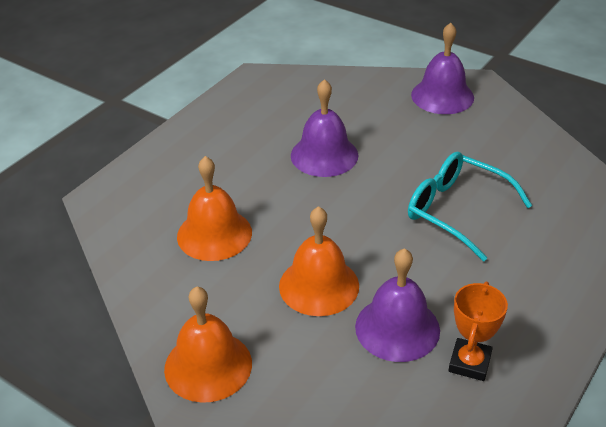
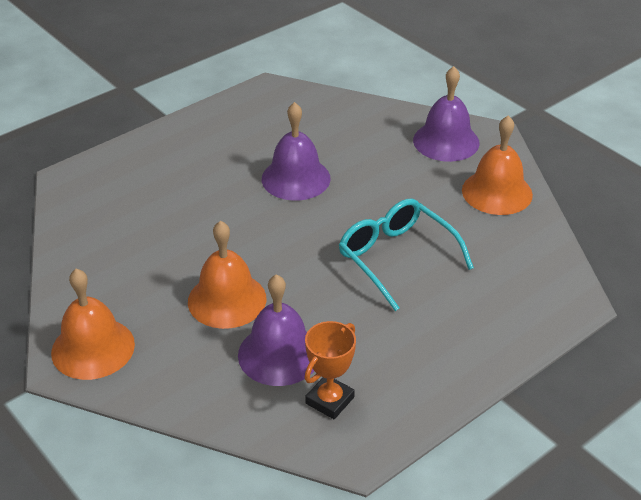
camera: 15 degrees right, 0 degrees up
orange bell [177,156,252,261] -> orange bell moved to [462,116,533,215]

